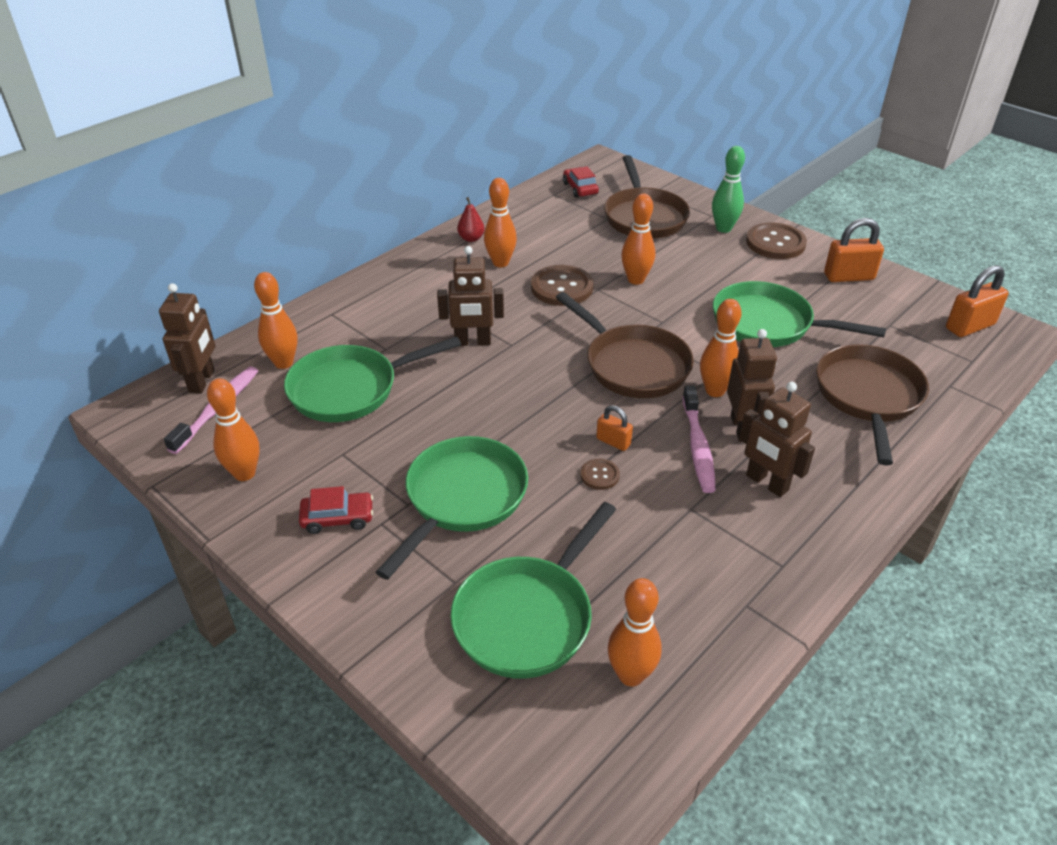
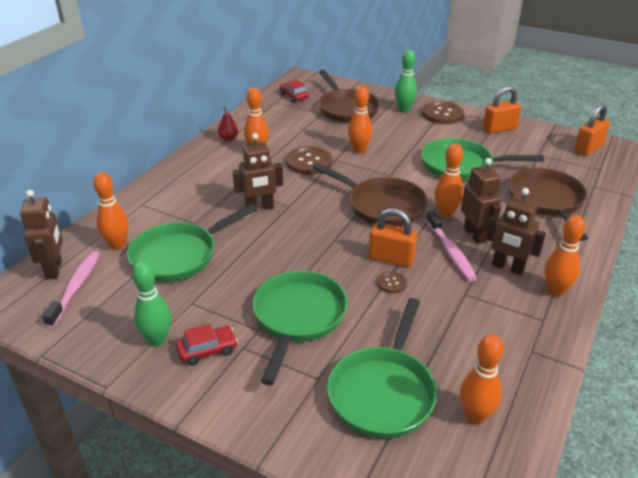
camera: 15 degrees left, 5 degrees down
orange bowling pin [207,378,260,481] -> orange bowling pin moved to [544,215,586,297]
orange padlock [596,405,633,451] -> orange padlock [369,208,418,268], size x1.75
none -> green bowling pin [132,261,171,347]

